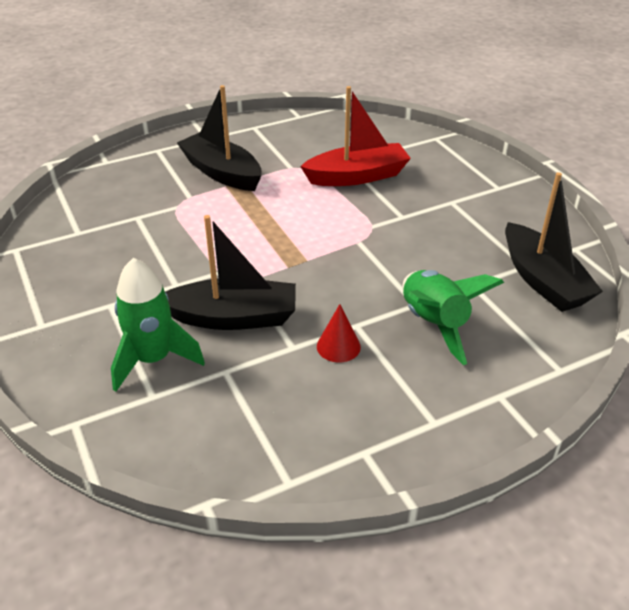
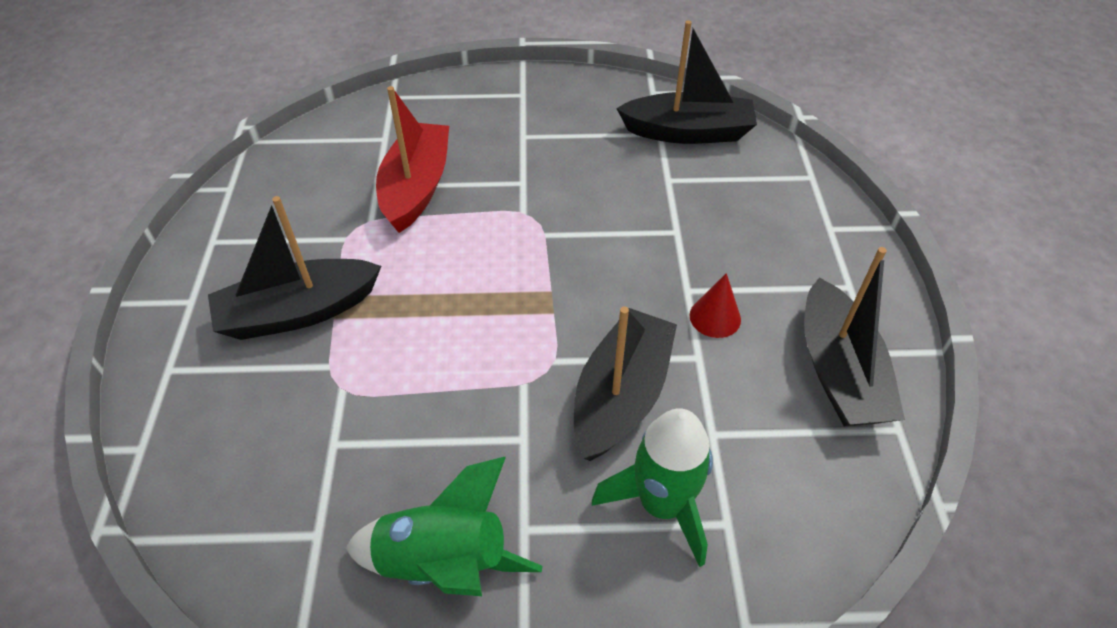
camera: 65 degrees left, 10 degrees up
green rocket [403,270,504,365] -> green rocket moved to [346,457,542,596]
none -> black boat [804,247,905,426]

